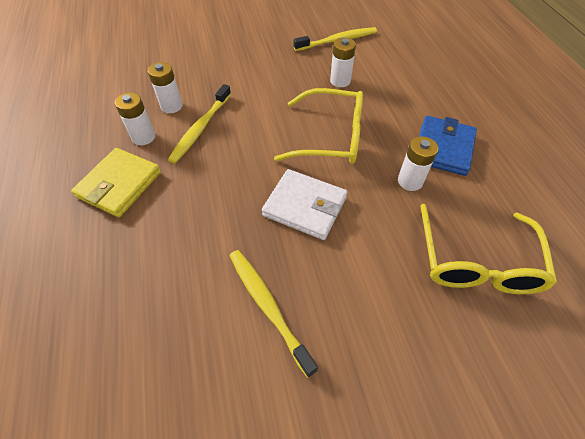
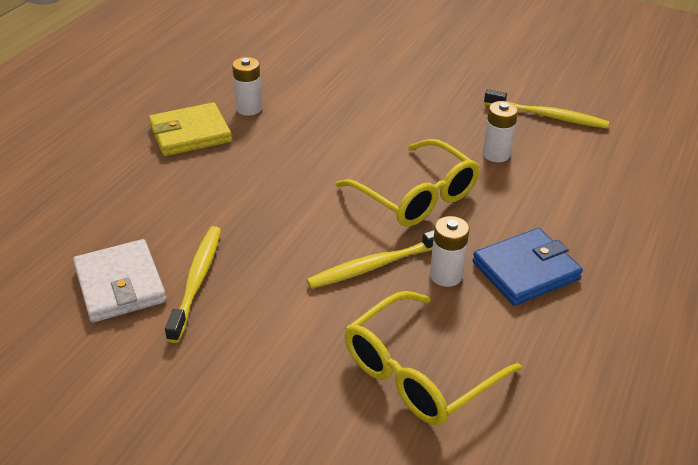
camera: 40 degrees right, 15 degrees down
white battery [148,62,182,113] -> none
yellow toothbrush [168,84,231,163] -> yellow toothbrush moved to [306,230,434,289]
white wallet [262,169,347,240] -> white wallet moved to [73,239,166,322]

